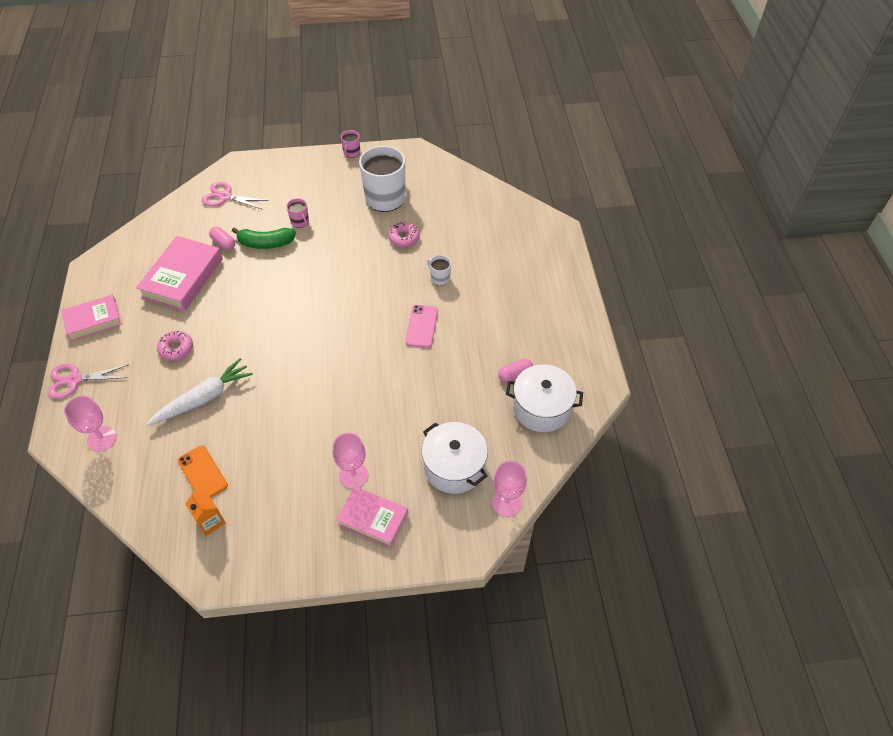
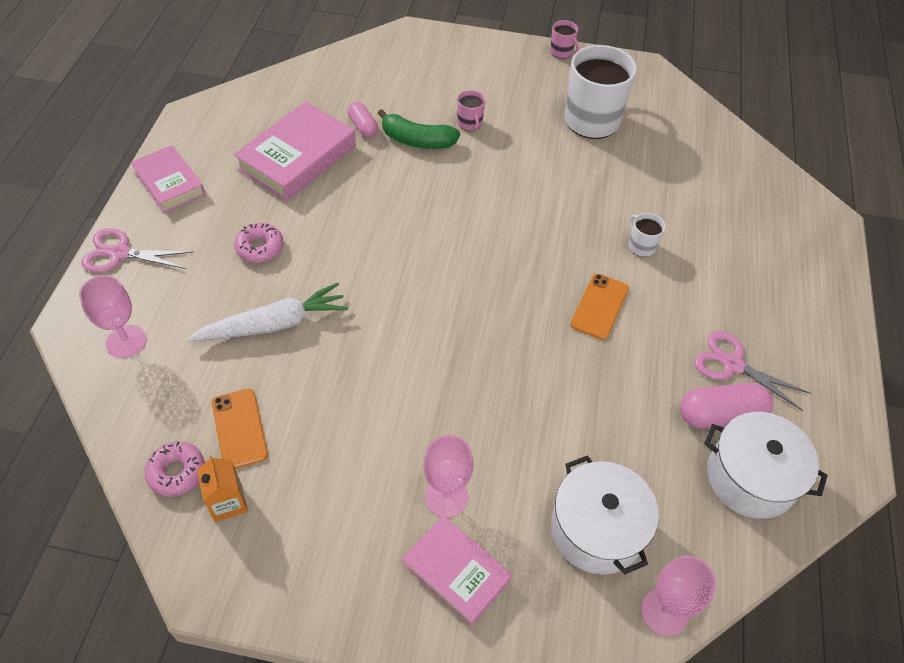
camera: 15 degrees right, 0 degrees up
pink book [61,295,122,341] -> pink book turned 60 degrees clockwise [131,145,205,213]
pink scissors [202,182,269,210] -> pink scissors moved to [694,331,811,411]
pink mug [341,130,360,158] -> pink mug turned 75 degrees counterclockwise [550,20,579,59]
pink donut [388,222,420,247] -> pink donut moved to [144,441,205,497]
pink phone [406,305,438,348] -> orange phone [570,274,629,340]
pink capsule [498,359,533,382] -> pink capsule [680,383,773,429], size x1.63

